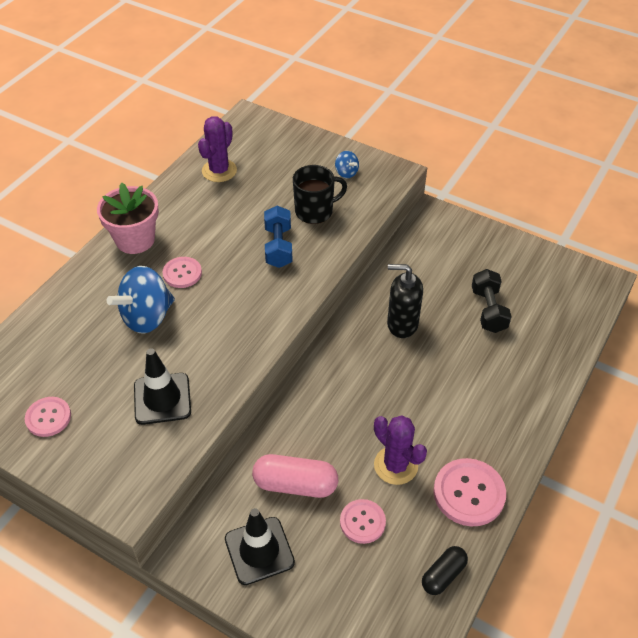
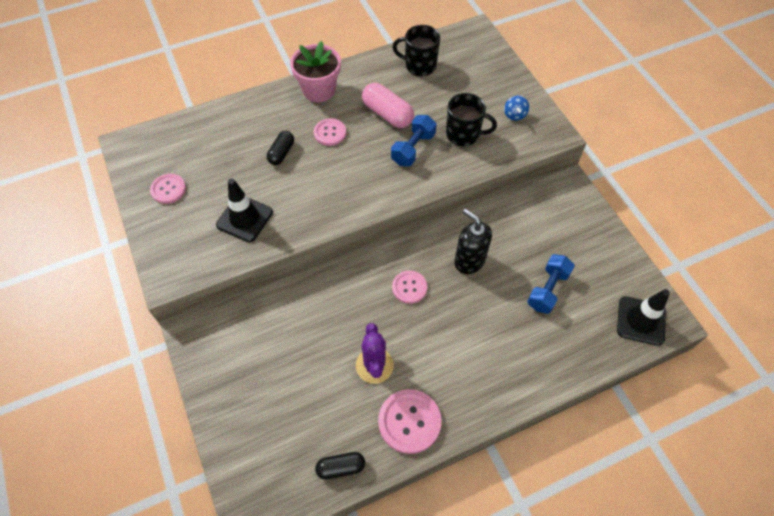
camera: 35 degrees right, 10 degrees up
blue spinning top [107,266,175,334] -> black capsule [267,131,294,165]
purple cactus [198,116,237,182] -> black mug [392,25,440,76]
black traffic cone [225,508,295,585] -> black traffic cone moved to [617,289,670,346]
pink capsule [252,454,338,498] -> pink capsule moved to [362,83,414,128]
pink button [340,499,386,544] -> pink button moved to [392,271,427,304]
black dumbbell [472,269,512,333] -> blue dumbbell [527,254,575,314]

